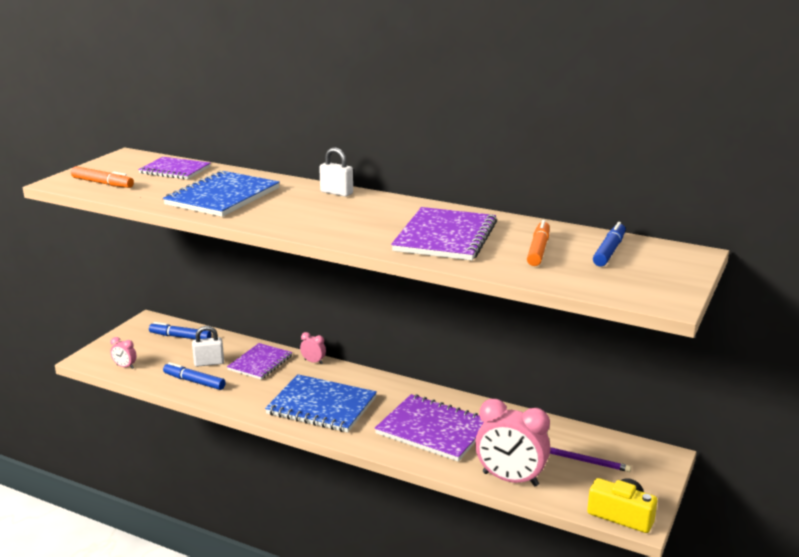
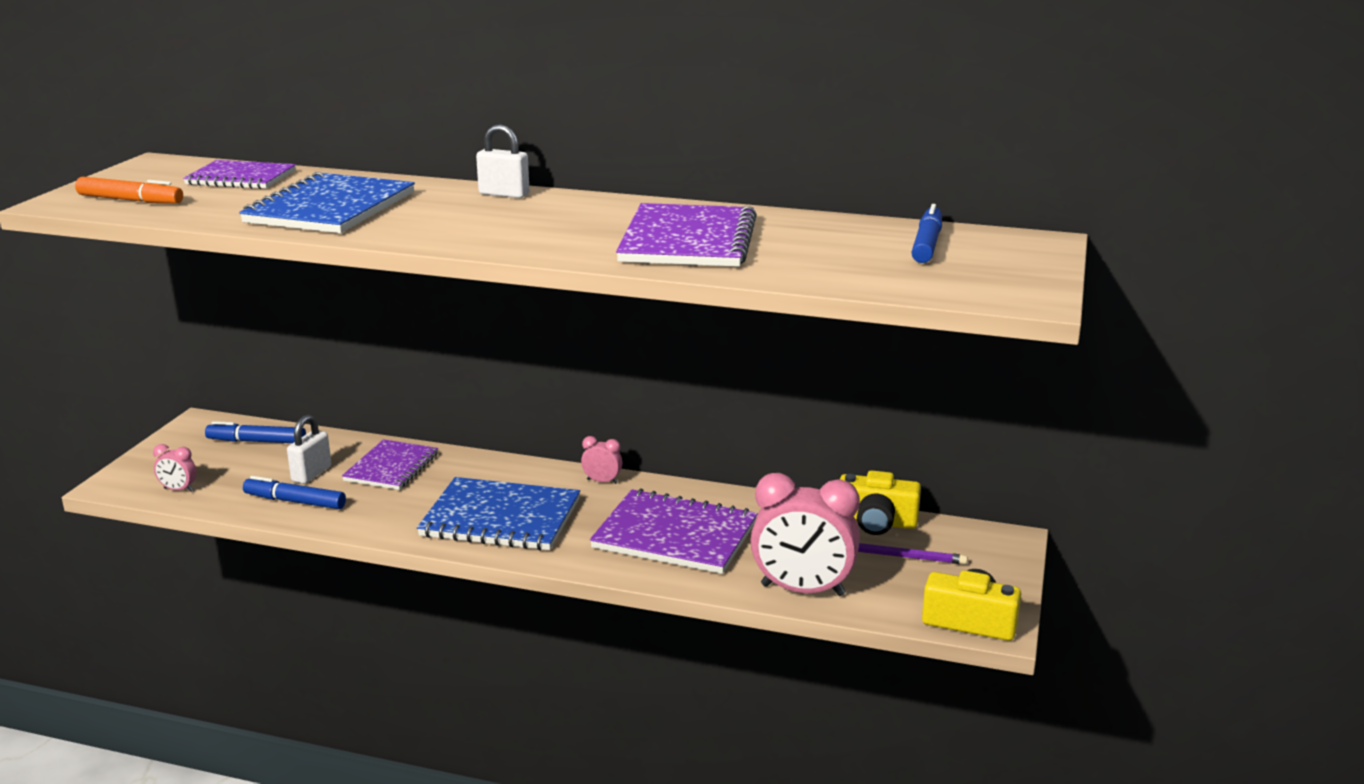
camera: 10 degrees left, 0 degrees up
white padlock [192,326,224,367] -> white padlock turned 45 degrees counterclockwise [287,415,331,484]
pink clock [300,332,326,364] -> pink clock moved to [581,436,622,484]
orange marker [527,220,550,266] -> none
none -> yellow camera [840,470,921,535]

